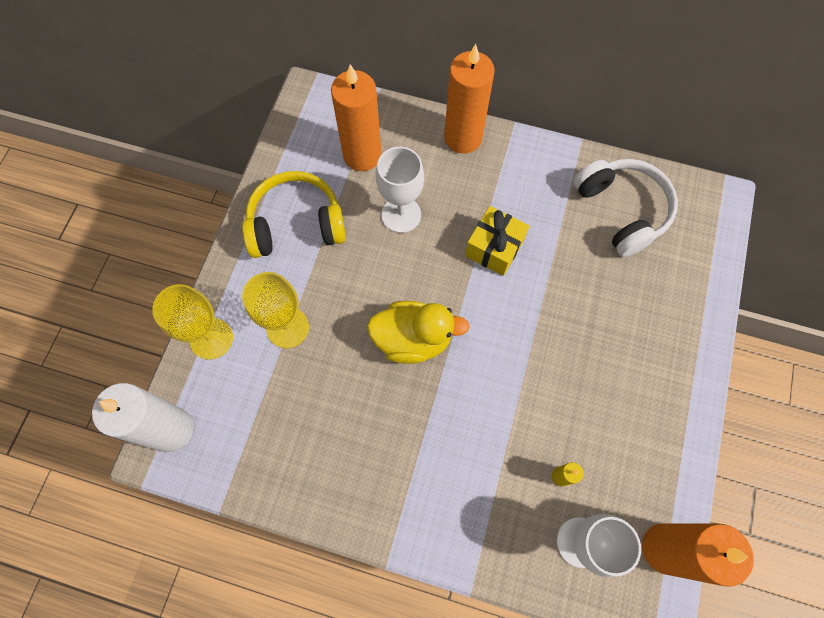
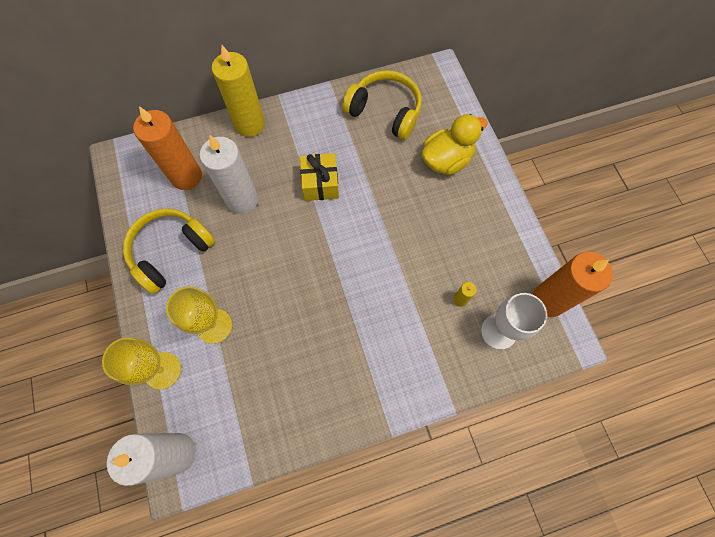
camera: 35 degrees left, 0 degrees up
yellow duck [367,301,470,364] -> yellow duck moved to [422,114,488,175]
white goblet [376,147,424,233] -> white candle [200,135,258,214]
orange candle [444,44,495,154] -> yellow candle [212,45,265,137]
white headphones [573,159,678,257] -> yellow headphones [342,70,422,140]

